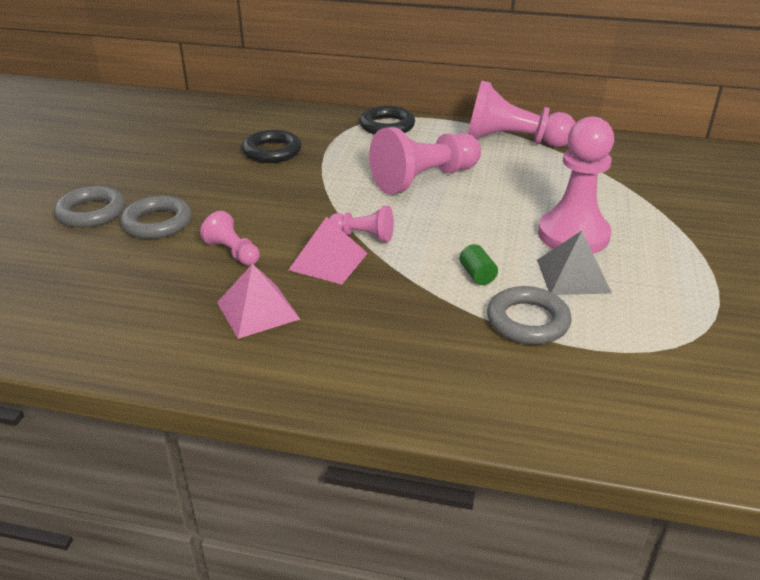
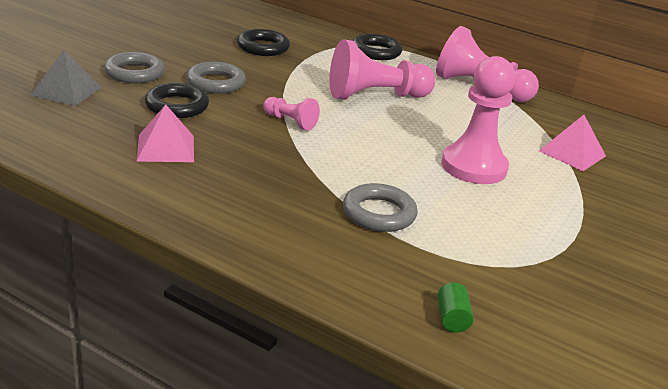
camera: 15 degrees right, 5 degrees down
grey ring [54,186,125,228] -> grey ring moved to [186,62,246,94]
pink pawn [200,211,260,266] -> black ring [145,83,209,118]
pink pyramid [289,217,368,284] -> pink pyramid moved to [539,115,606,171]
green cylinder [459,244,498,285] -> green cylinder moved to [437,282,474,333]
grey pyramid [537,231,612,295] -> grey pyramid moved to [30,50,102,106]

